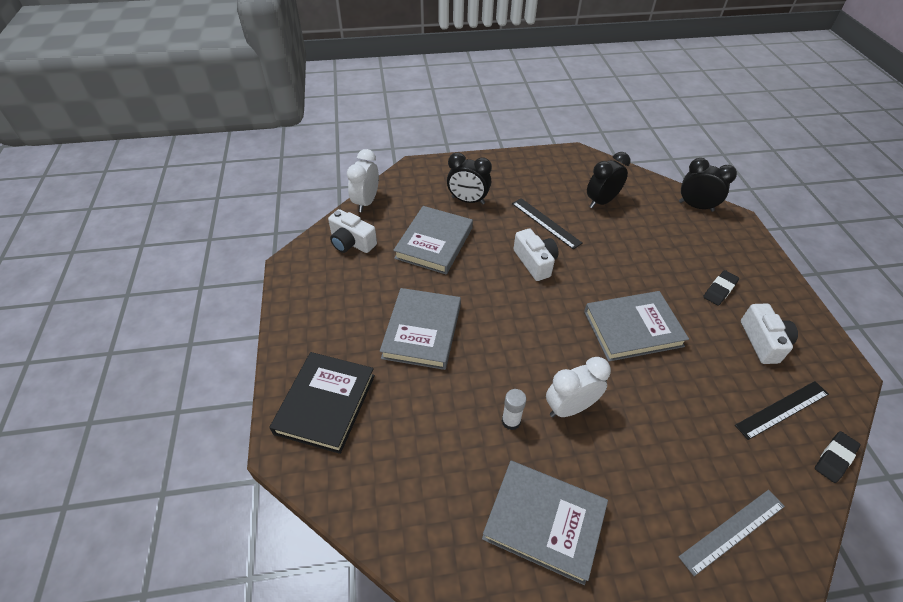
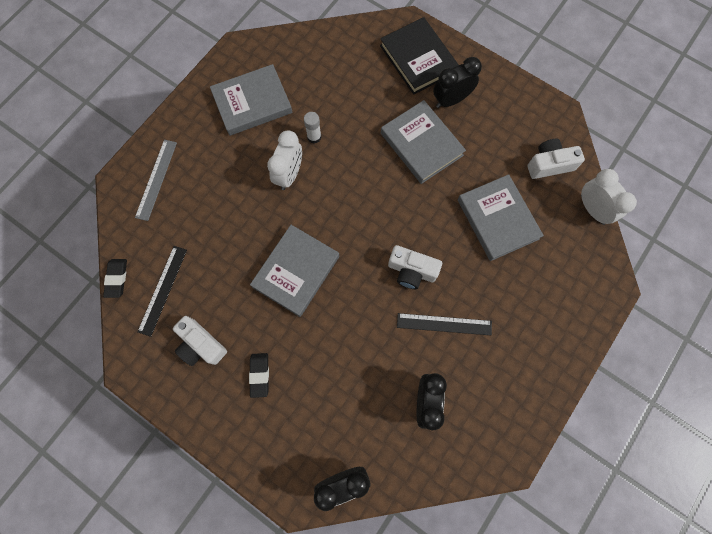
camera: 135 degrees right, 25 degrees up
black clock [447,153,492,205] -> black clock moved to [433,57,482,108]

